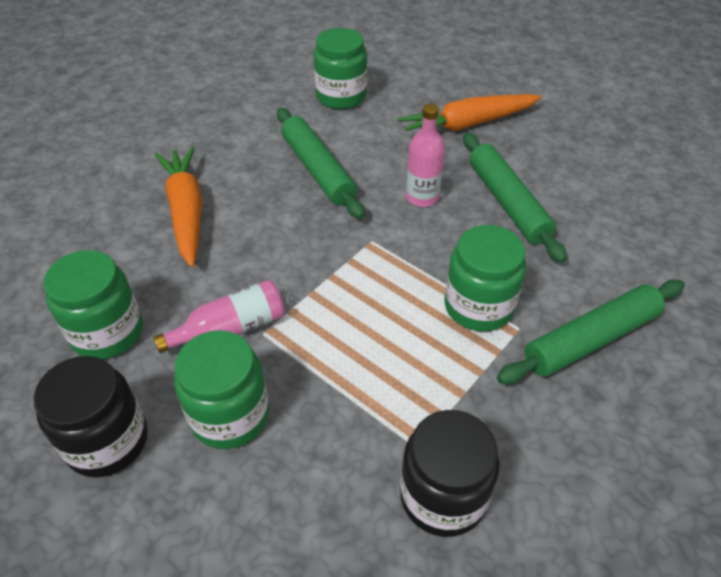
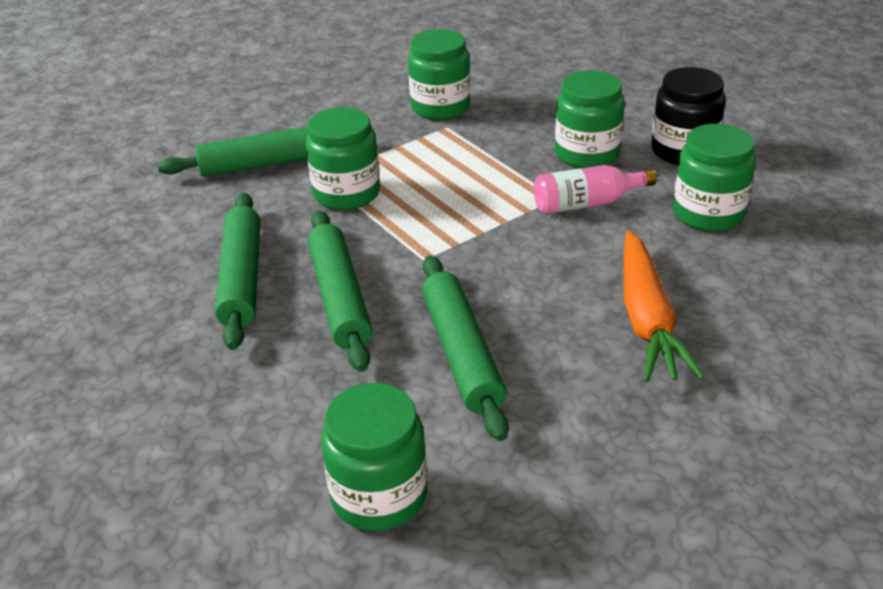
camera: 165 degrees left, 10 degrees down
orange carrot [398,94,541,139] -> none
black jar [400,410,500,537] -> green jar [408,29,470,120]
pink bottle [406,104,445,207] -> green rolling pin [308,210,372,372]

